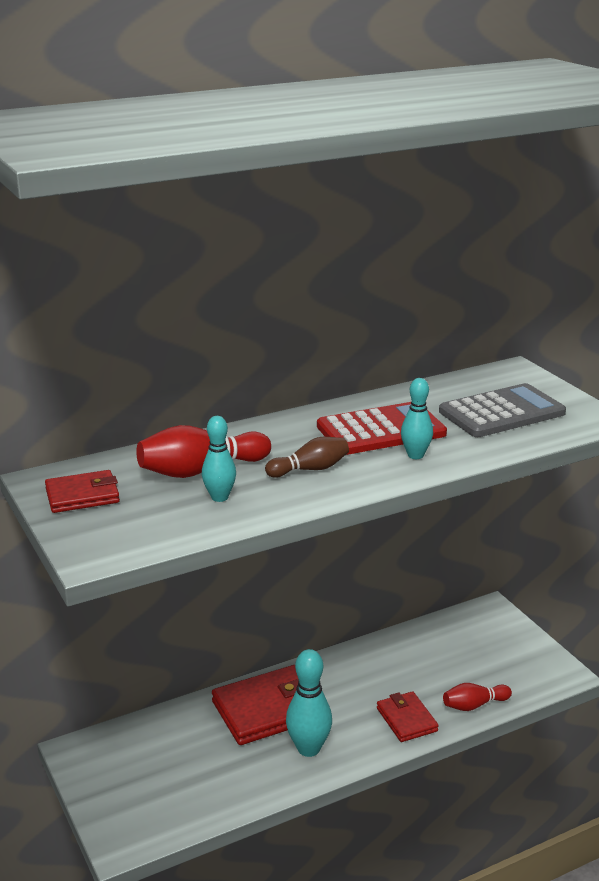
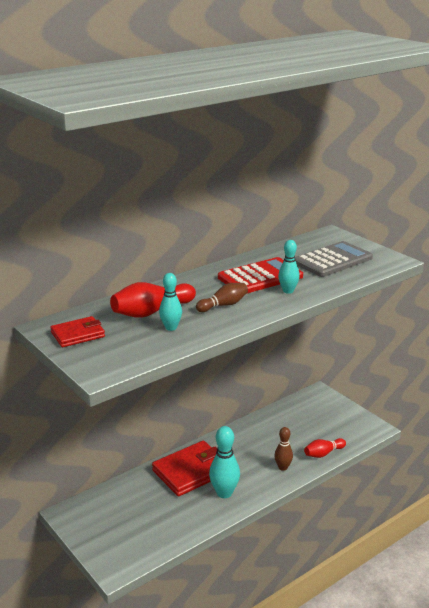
camera: 10 degrees left, 0 degrees up
red wallet [377,691,439,742] -> brown bowling pin [274,427,293,471]

